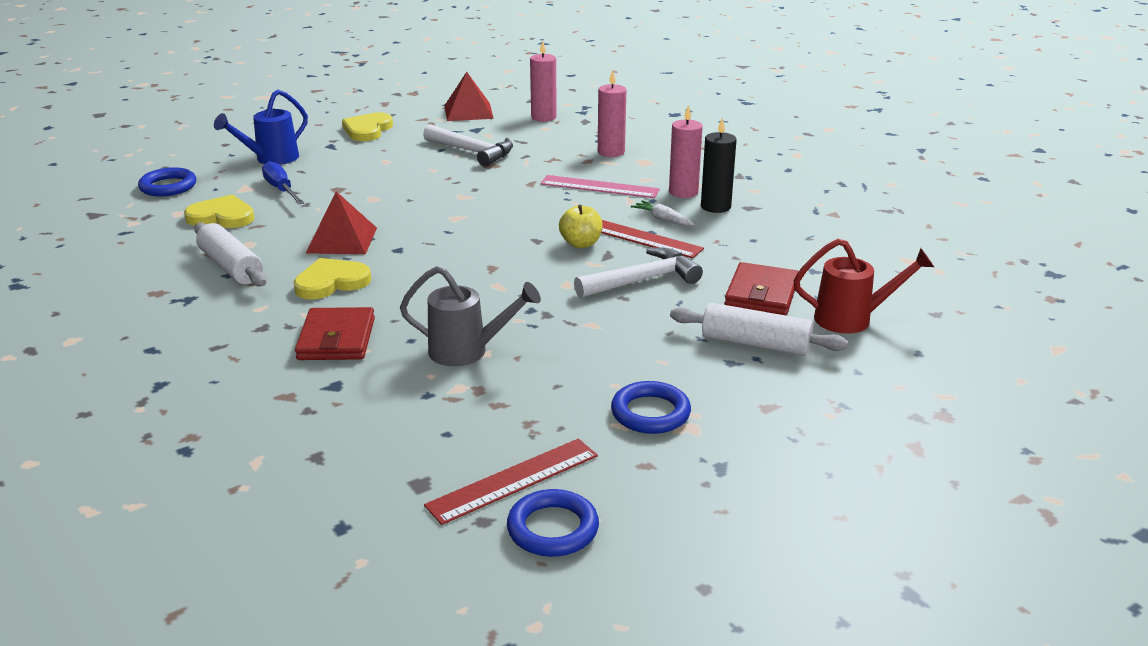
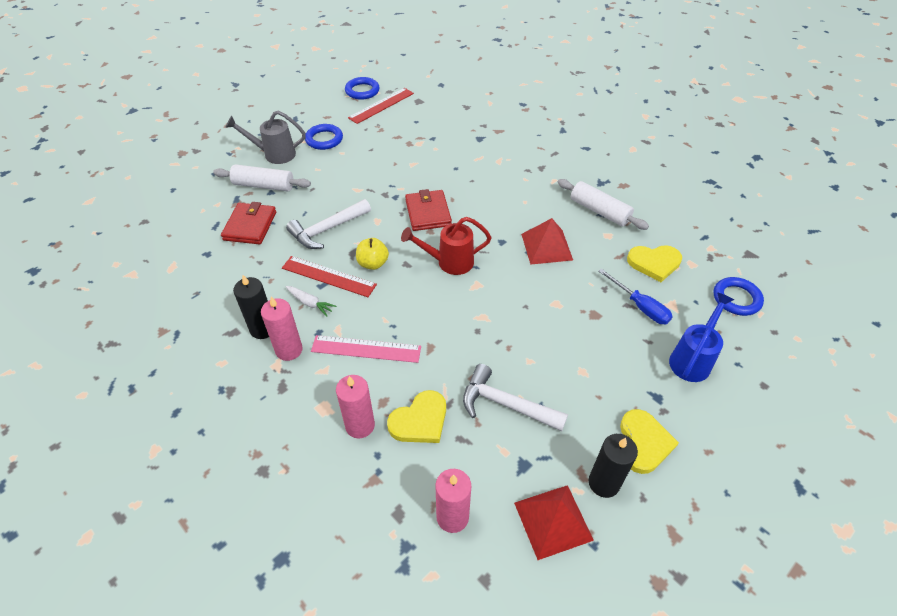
camera: 170 degrees right, 20 degrees up
yellow heart [293,258,371,299] -> yellow heart moved to [387,390,446,443]
red wallet [295,307,375,360] -> red wallet moved to [405,189,452,231]
grey watering can [400,266,541,366] -> grey watering can moved to [225,111,306,164]
red watering can [793,239,934,334] -> red watering can moved to [401,217,492,275]
none -> black candle [588,434,638,498]

